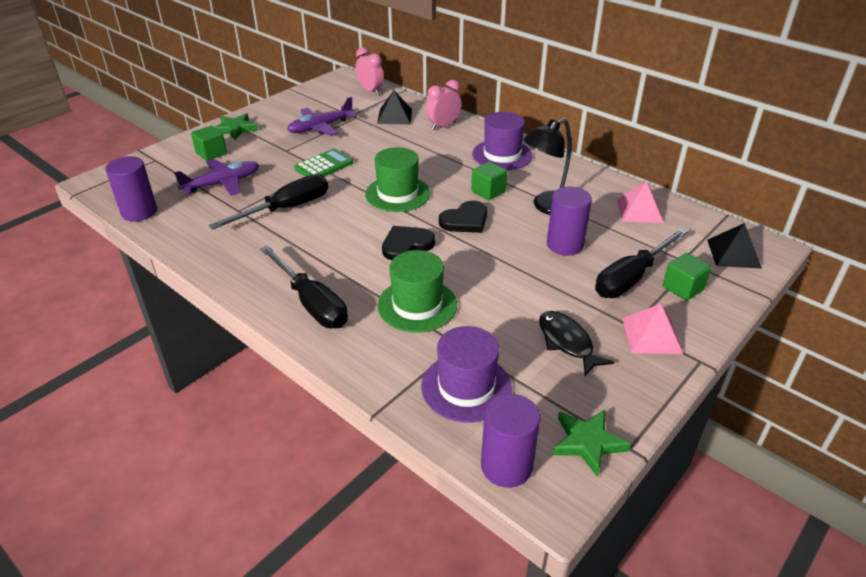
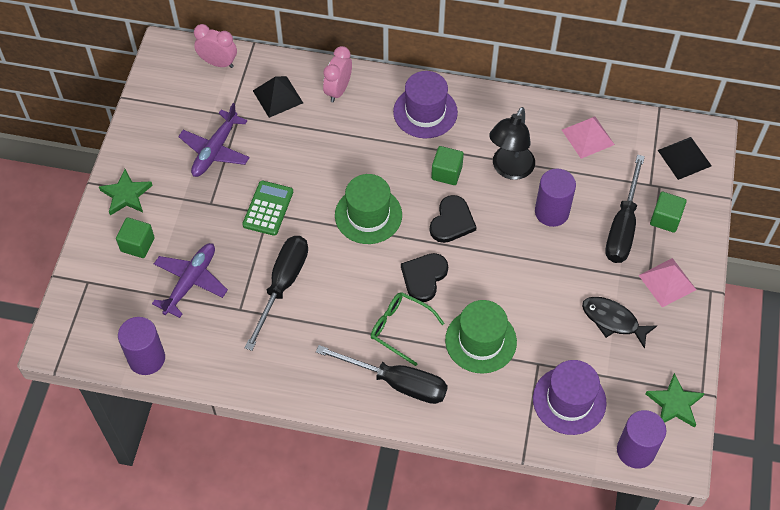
camera: 30 degrees left, 20 degrees up
none -> green glasses [371,292,445,366]

